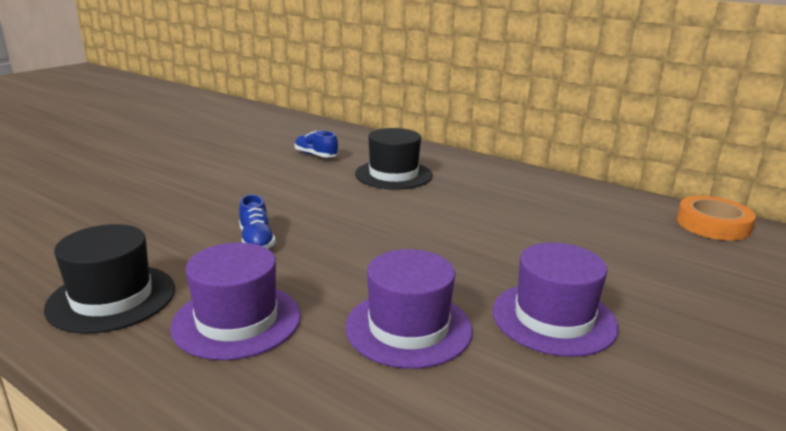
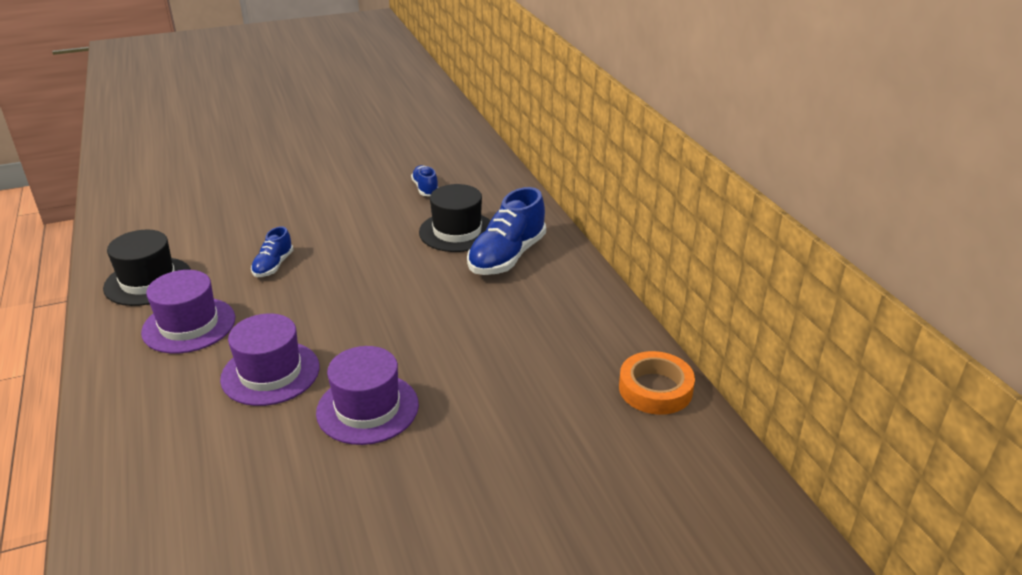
camera: 35 degrees right, 10 degrees up
none -> blue shoe [467,187,546,275]

